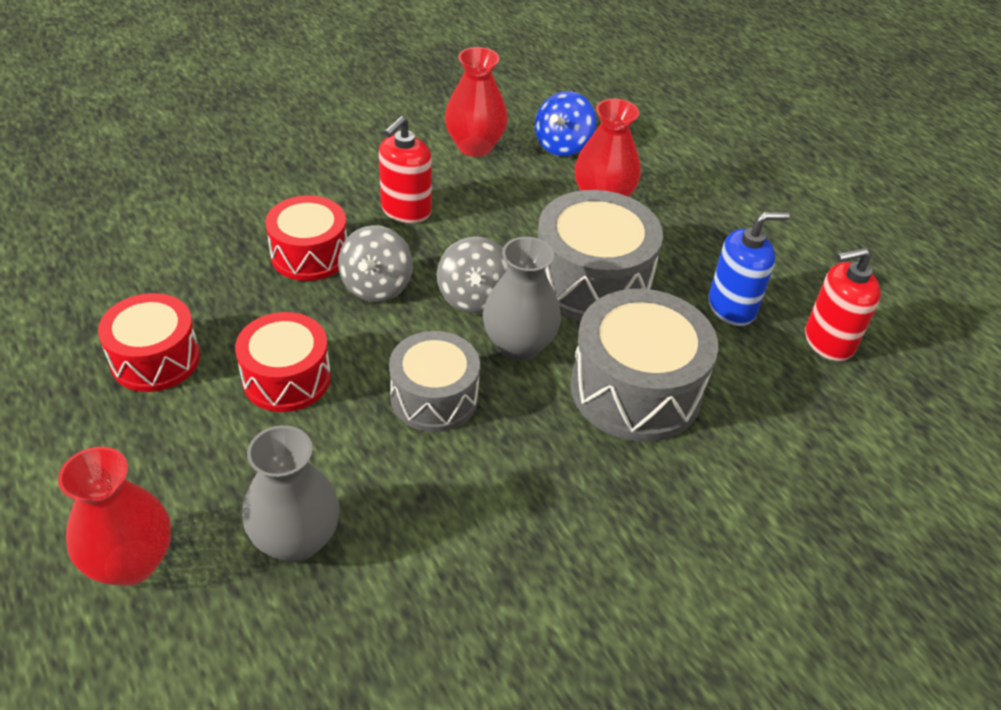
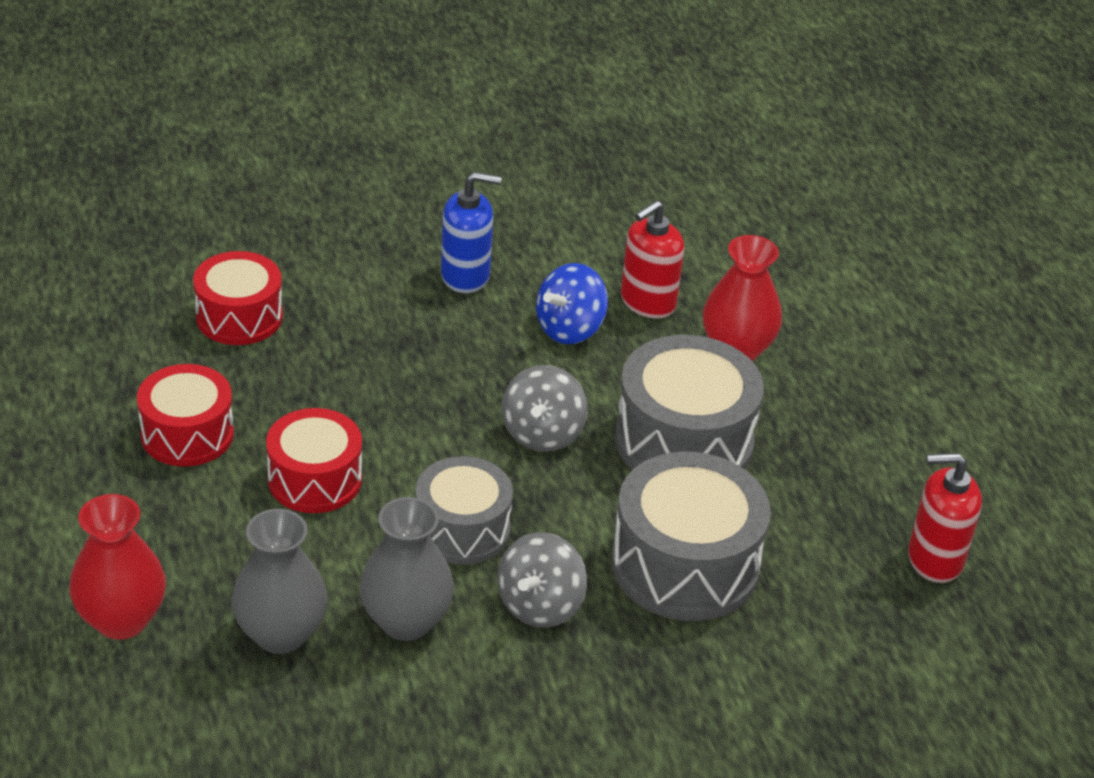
camera: 15 degrees right, 5 degrees down
red drum [265,195,347,281] -> red drum moved to [193,251,283,345]
grey spinning top [338,225,413,302] -> grey spinning top moved to [497,532,587,628]
red soap dispenser [379,116,432,223] -> red soap dispenser moved to [621,200,684,318]
red vase [445,47,508,157] -> none
grey vase [483,237,561,361] -> grey vase moved to [360,497,454,641]
blue spinning top [535,91,596,156] -> blue spinning top moved to [536,263,608,344]
blue soap dispenser [708,212,790,326] -> blue soap dispenser moved to [441,172,502,293]

